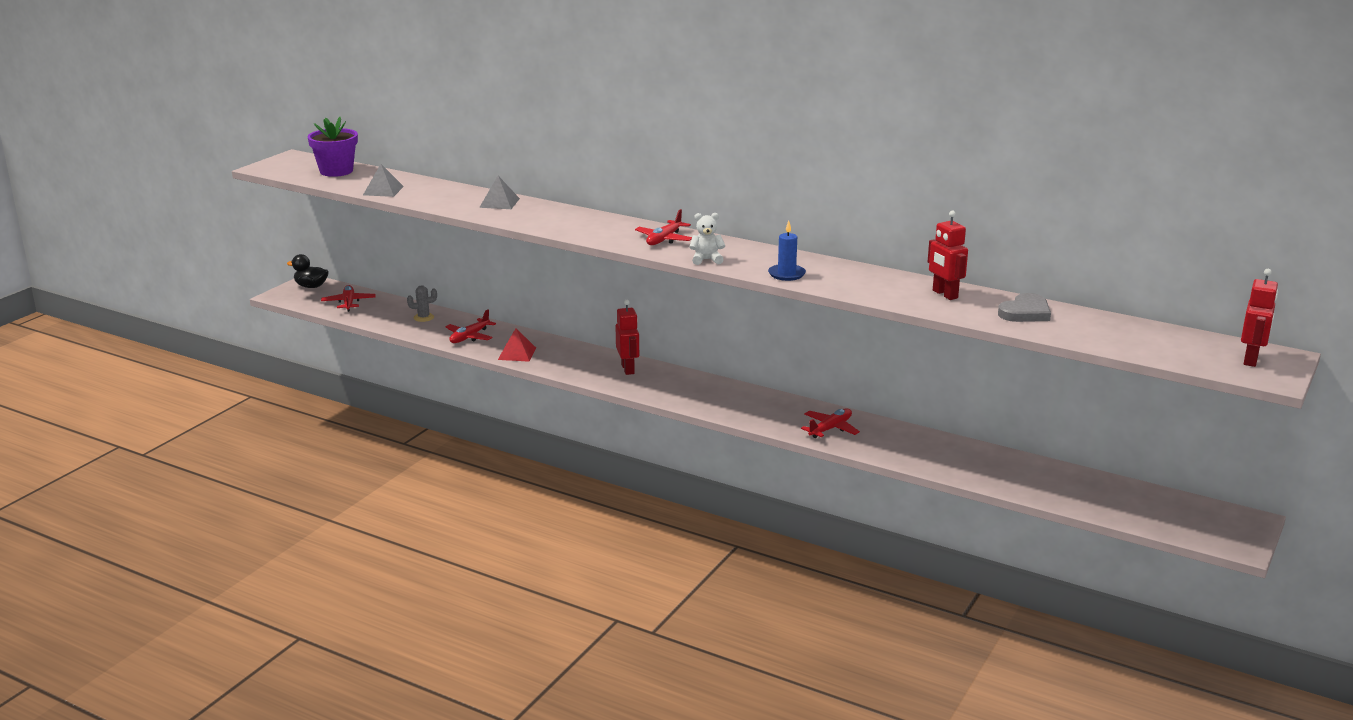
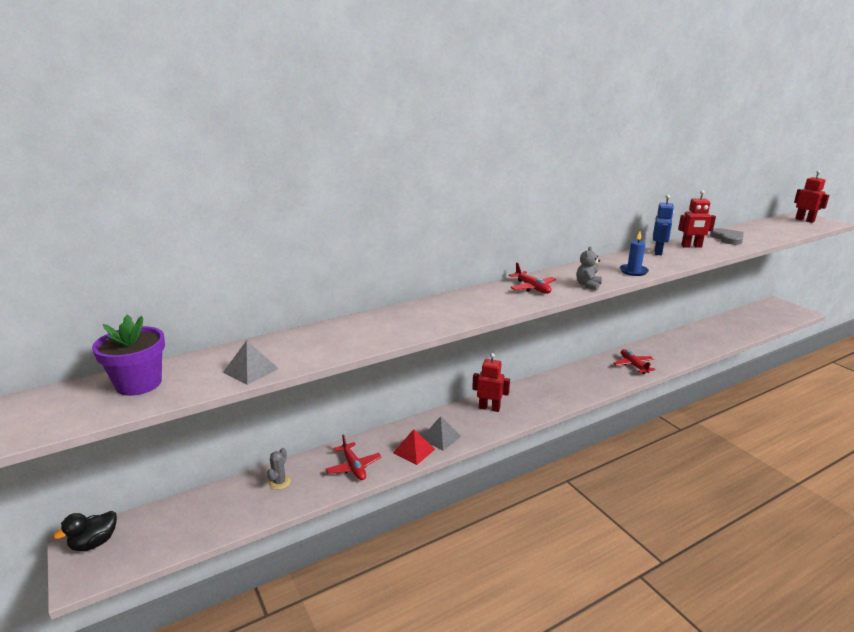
camera: 60 degrees left, 0 degrees up
red plane [321,285,376,312] -> none
grey pyramid [479,176,520,209] -> grey pyramid moved to [422,416,461,451]
white teddy bear [689,213,725,265] -> grey teddy bear [576,246,602,290]
none -> blue robot [653,195,674,255]

